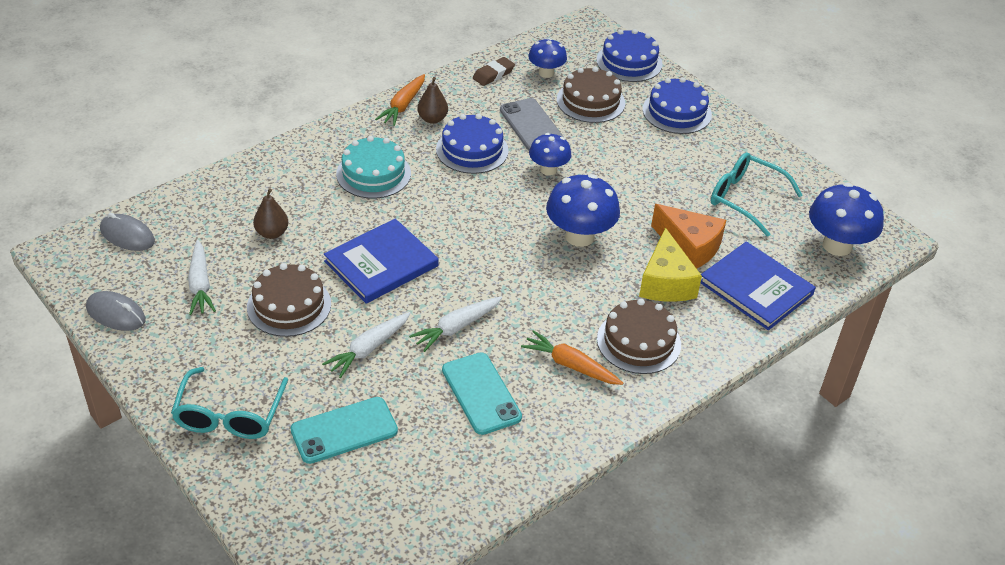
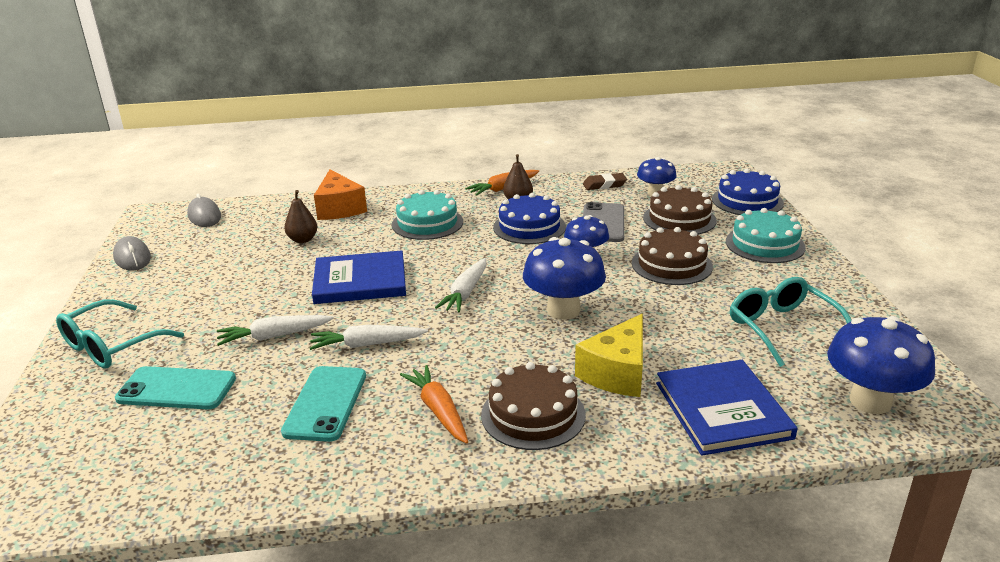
camera: 35 degrees right, 15 degrees down
white carrot [188,240,216,315] -> white carrot moved to [435,258,487,313]
brown cake [247,263,331,337] -> brown cake moved to [632,227,713,285]
blue cake [643,77,712,134] -> turquoise cake [726,208,806,263]
orange cheese [651,204,726,269] -> orange cheese moved to [314,170,367,220]

